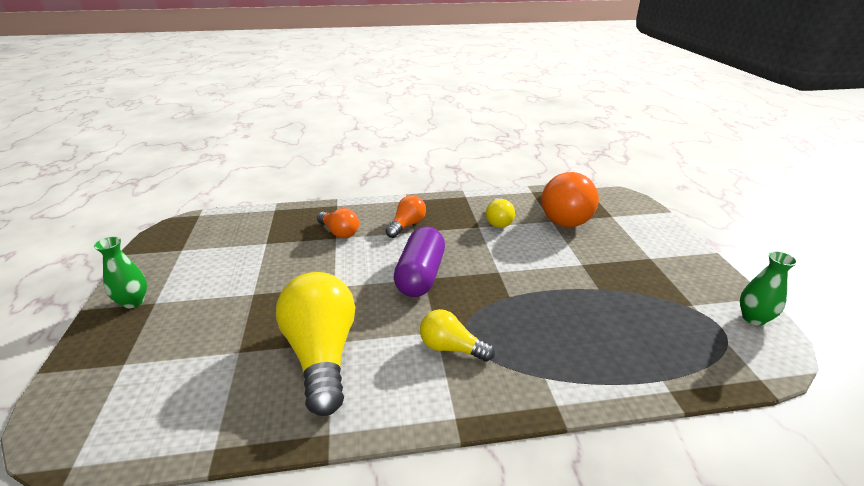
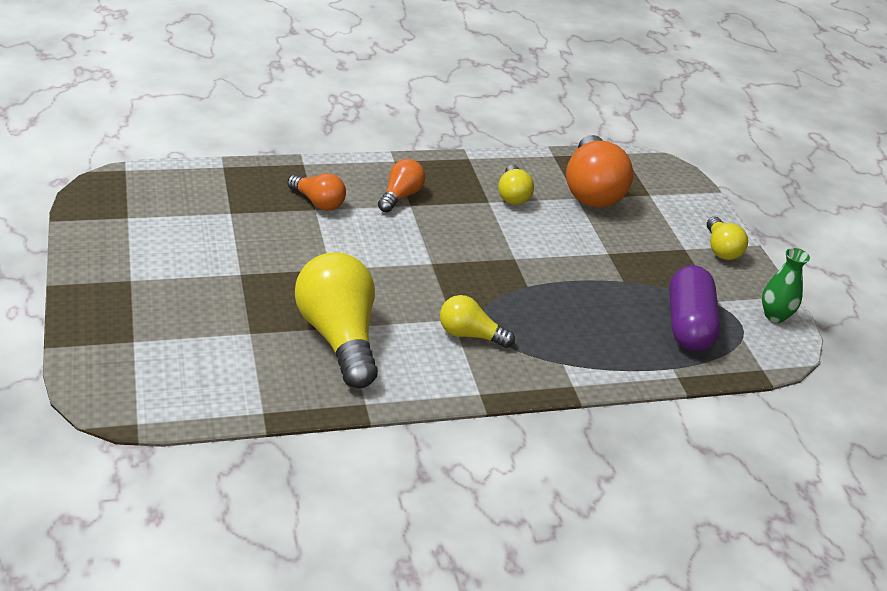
camera: 10 degrees left, 5 degrees up
green vase [94,237,147,308] -> none
purple capsule [394,226,445,297] -> purple capsule moved to [669,265,720,351]
none -> yellow light bulb [707,217,748,260]

